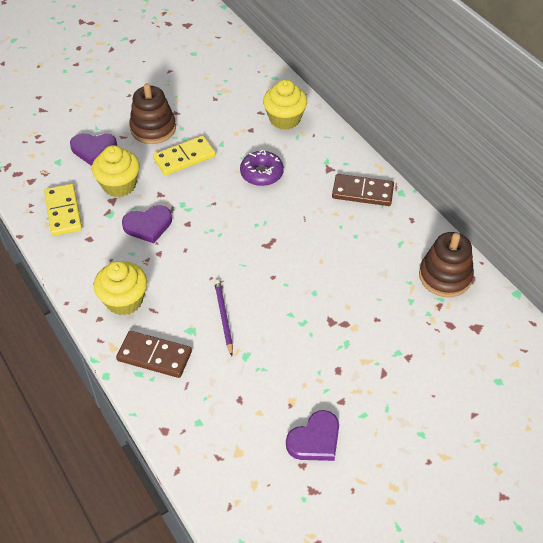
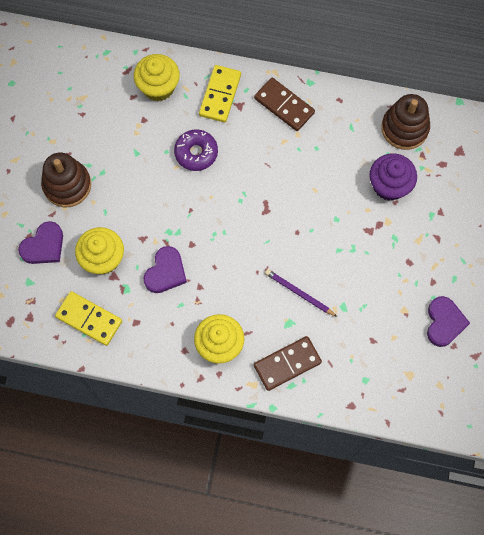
camera: 45 degrees left, 20 degrees up
yellow domino [153,136,216,176] -> yellow domino moved to [199,65,241,122]
brown domino [332,174,394,206] -> brown domino turned 75 degrees clockwise [254,78,315,131]
none -> purple cupcake [369,153,417,201]

